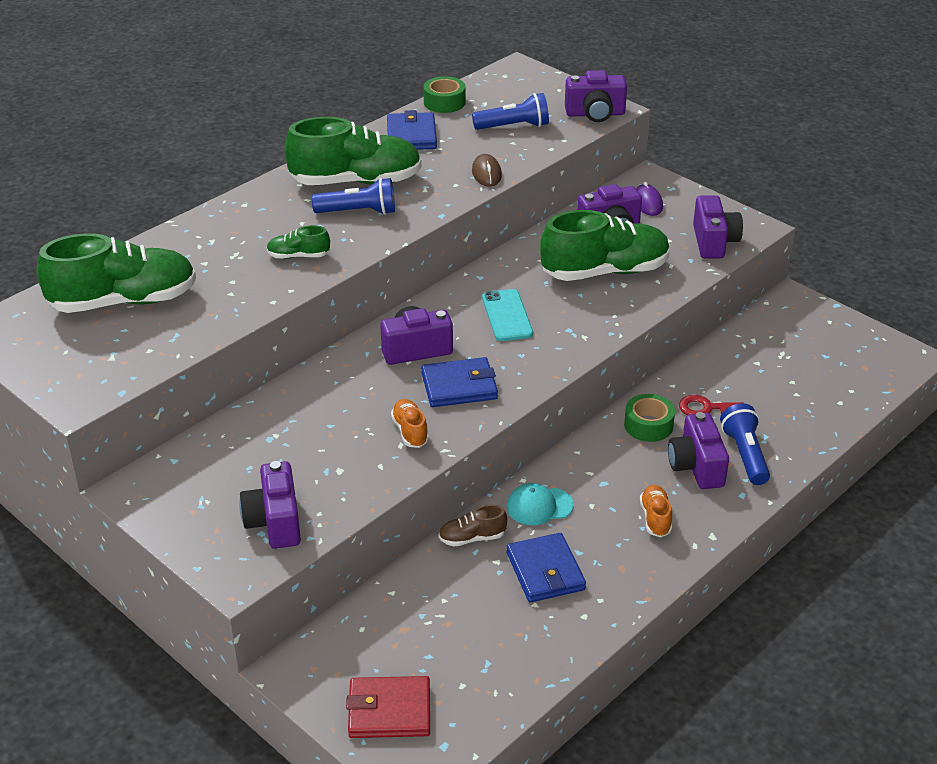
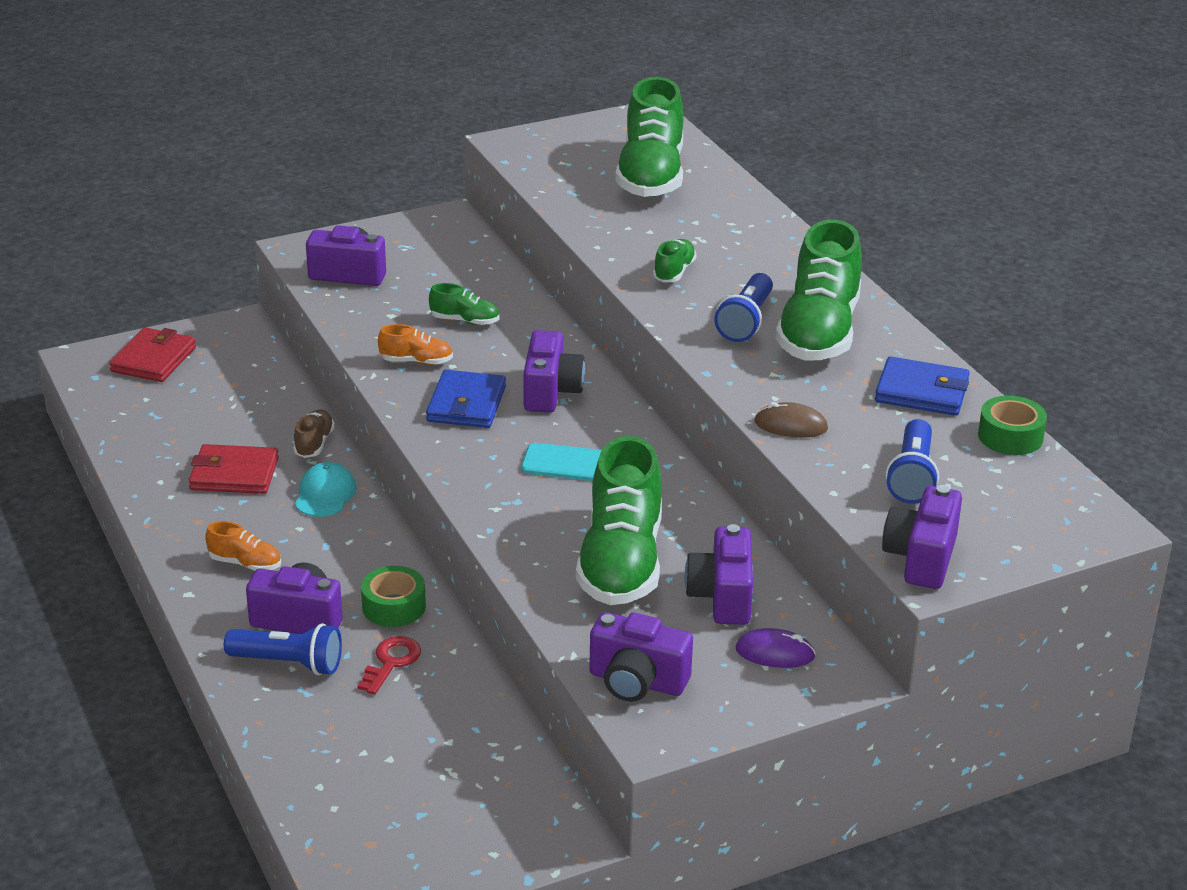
camera: 110 degrees right, 5 degrees down
blue wallet [506,533,586,603] -> red wallet [189,444,279,494]
none -> green shoe [429,283,499,325]

